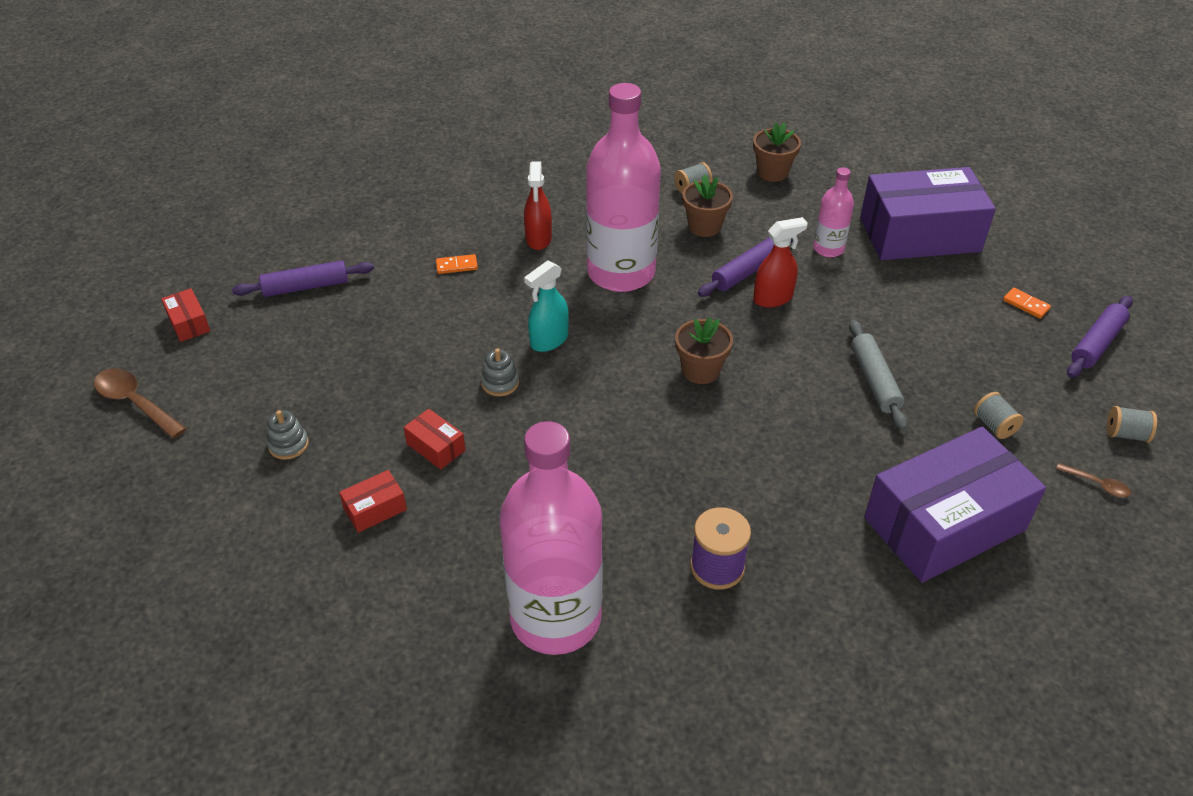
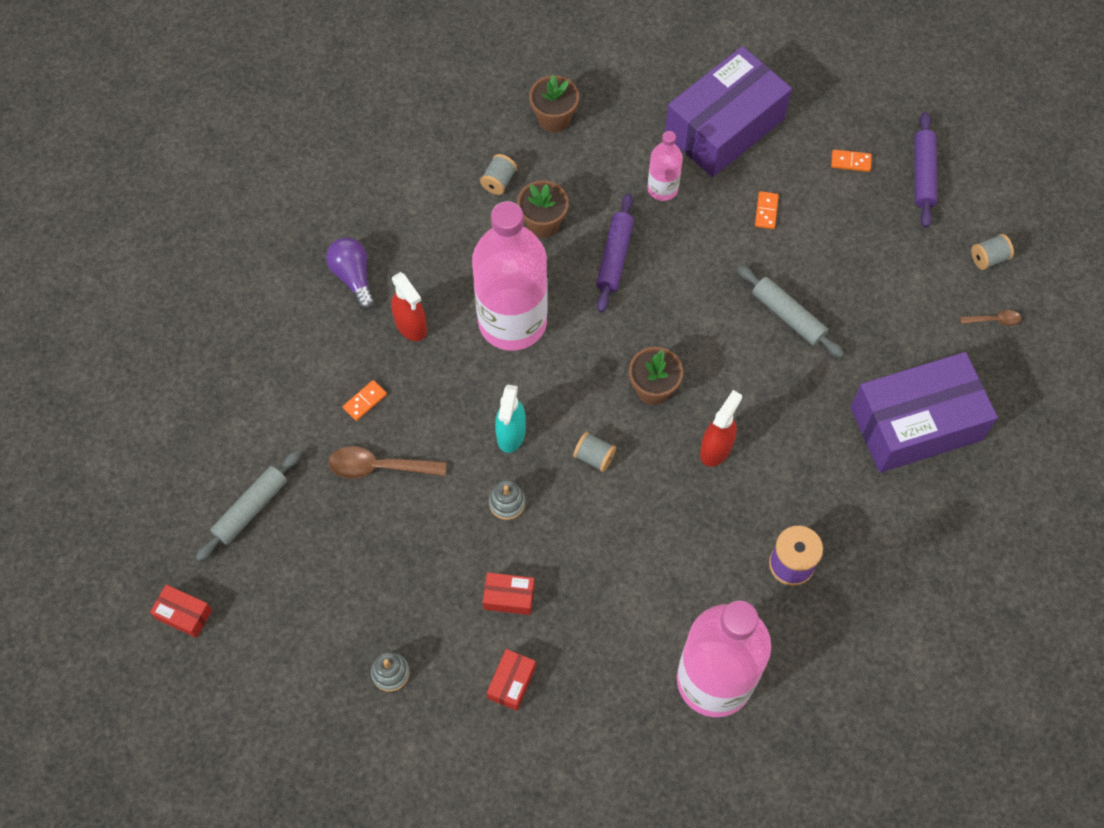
camera: 35 degrees left, 20 degrees up
brown spoon [94,368,187,439] -> brown spoon moved to [328,446,447,479]
purple rolling pin [232,260,374,297] -> grey rolling pin [196,450,301,562]
red spray bottle [753,217,808,308] -> red spray bottle moved to [700,390,742,467]
purple box [864,427,1046,583] -> purple box turned 45 degrees clockwise [850,352,998,473]
grey spool [974,392,1024,439] -> grey spool moved to [573,432,616,472]
none -> purple light bulb [326,237,375,310]
none -> orange domino [755,191,779,229]

